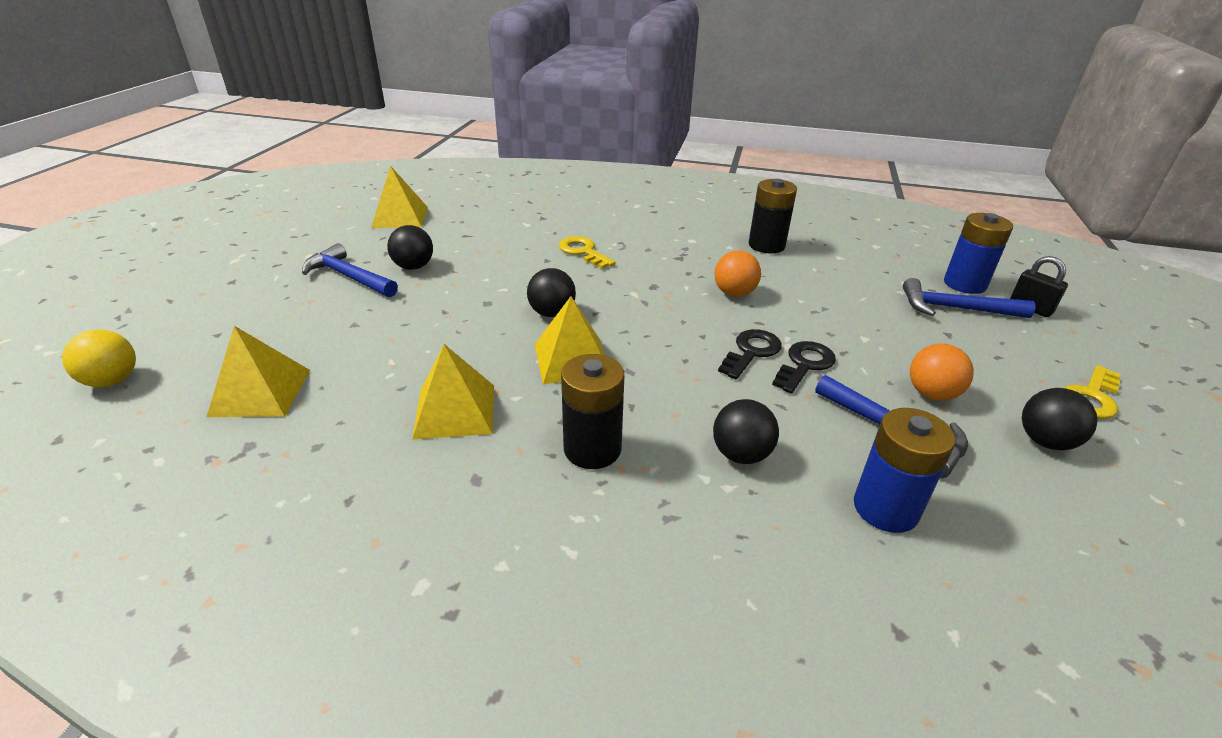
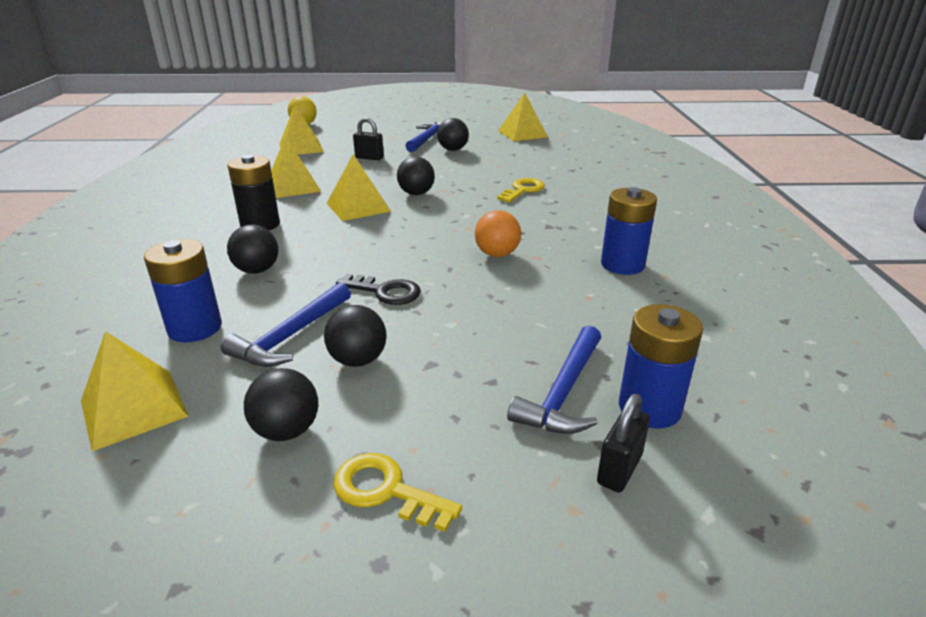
camera: 75 degrees right, 5 degrees down
black key [718,329,782,379] -> none
black battery [749,179,797,253] -> blue battery [601,187,657,275]
blue hammer [903,278,1035,318] -> blue hammer turned 150 degrees counterclockwise [507,325,601,434]
orange ball [910,343,974,400] -> black ball [324,305,387,367]
none -> yellow pyramid [81,331,189,451]
none -> black padlock [353,117,384,160]

